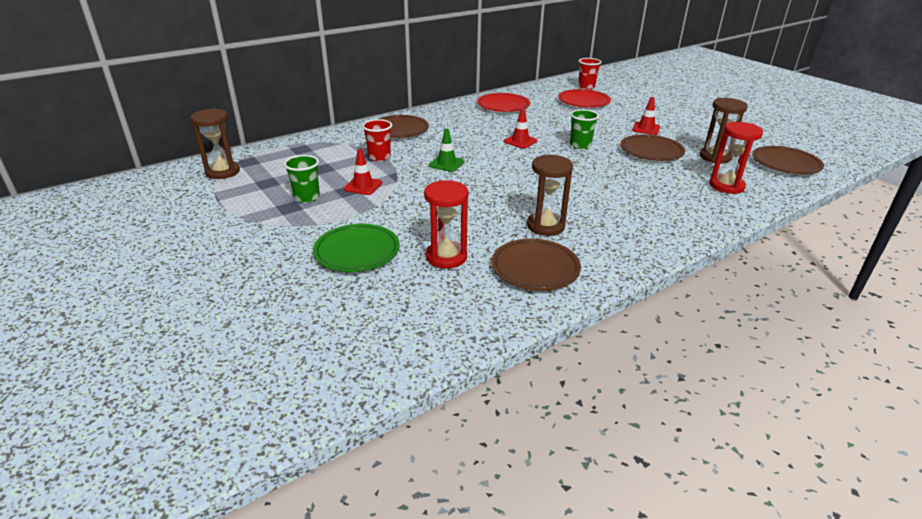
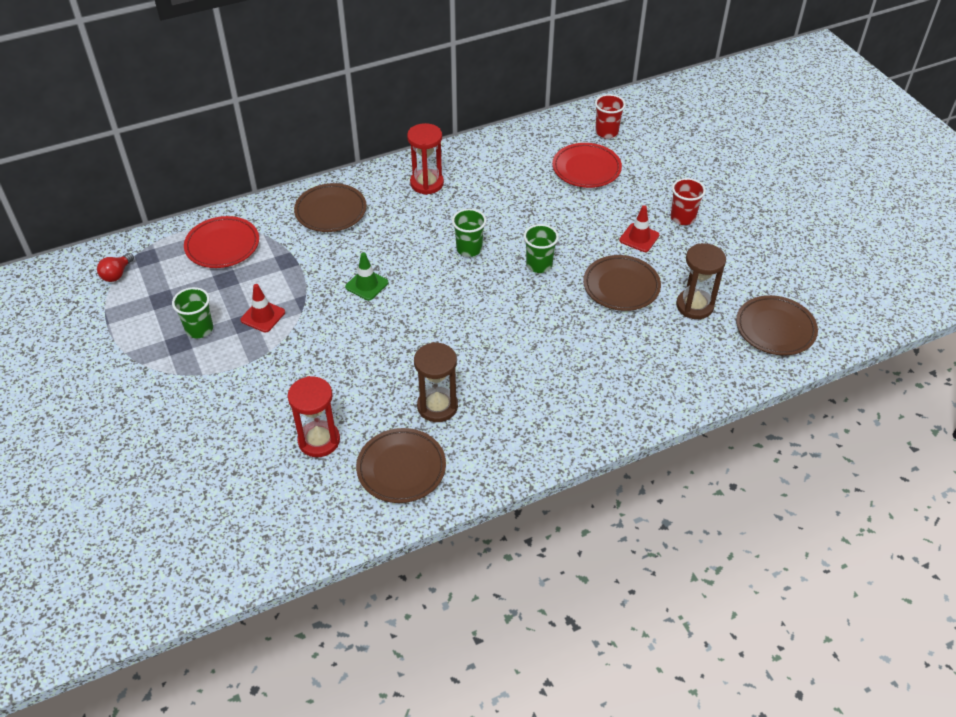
camera: 10 degrees right, 15 degrees up
brown hourglass [191,108,240,179] -> red light bulb [97,253,134,282]
green plate [313,224,400,272] -> none
red cup [362,119,392,161] -> red cup moved to [671,178,706,225]
red plate [477,93,530,112] -> red plate moved to [184,216,259,268]
red traffic cone [504,108,538,149] -> green cup [452,209,486,257]
red hourglass [709,122,763,194] -> red hourglass moved to [407,123,444,195]

